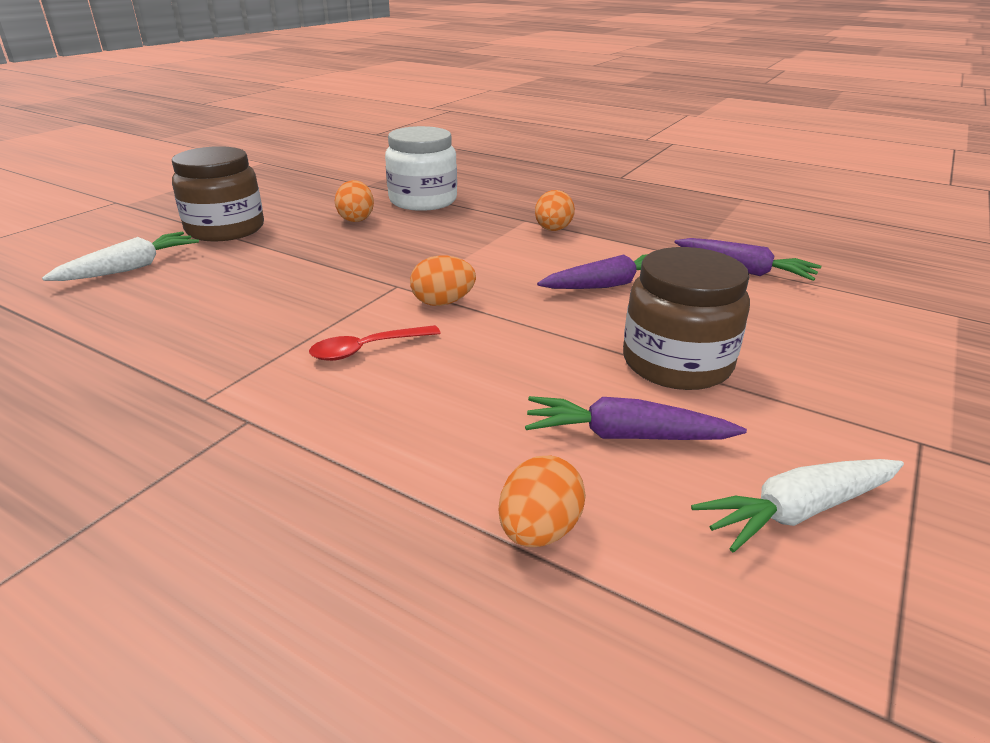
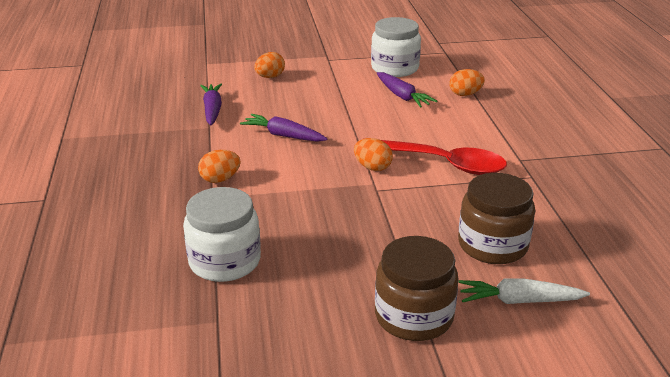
camera: 130 degrees left, 0 degrees up
red spoon [309,325,441,361] -> red spoon [364,138,507,175], size x2.01
orange egg [335,180,374,222] -> orange egg moved to [254,52,285,78]
brown jar [623,247,750,390] -> brown jar moved to [458,173,535,264]
white carrot [691,459,904,552] -> white jar [371,17,421,77]

